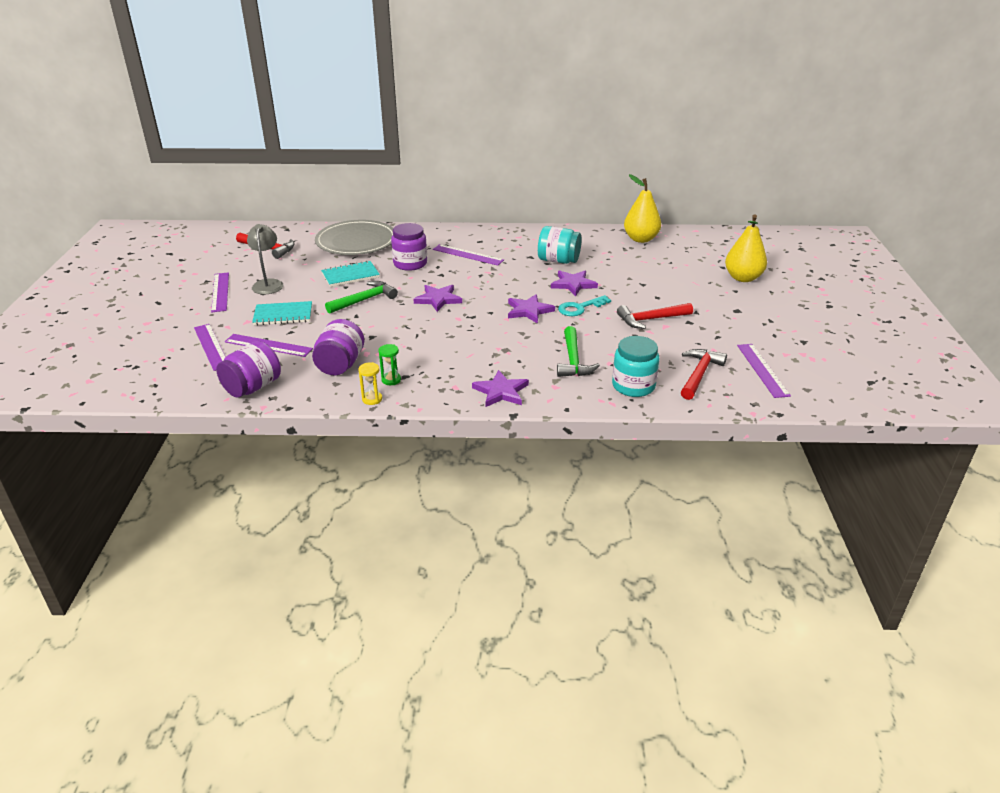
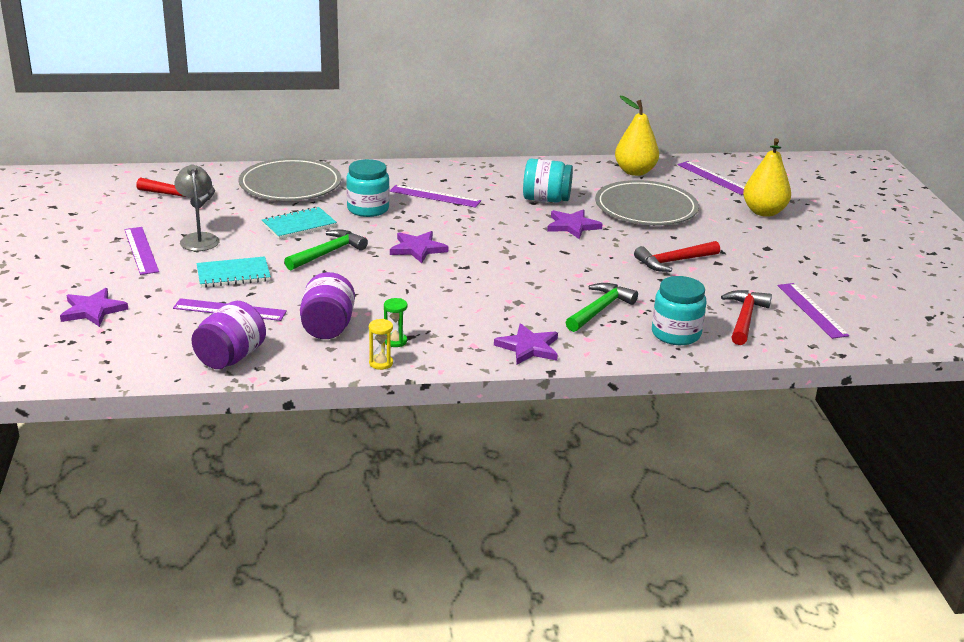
camera: 10 degrees left, 5 degrees down
purple ruler [194,324,226,371] -> purple ruler moved to [677,161,744,195]
purple jar [391,223,427,271] -> turquoise jar [346,159,390,217]
purple star [508,294,555,324] -> purple star moved to [60,288,128,327]
green hammer [557,326,600,377] -> green hammer turned 135 degrees counterclockwise [566,283,638,332]
turquoise key [558,295,611,316] -> none
none -> grey plate [595,180,699,225]

